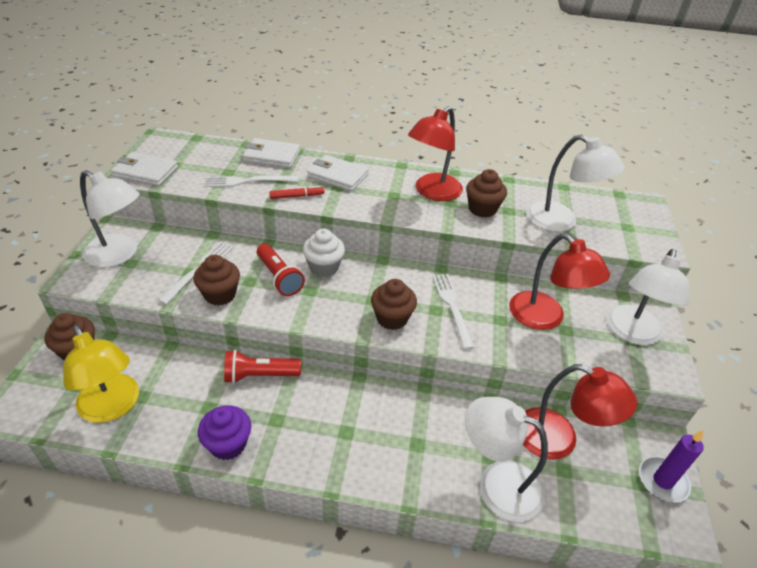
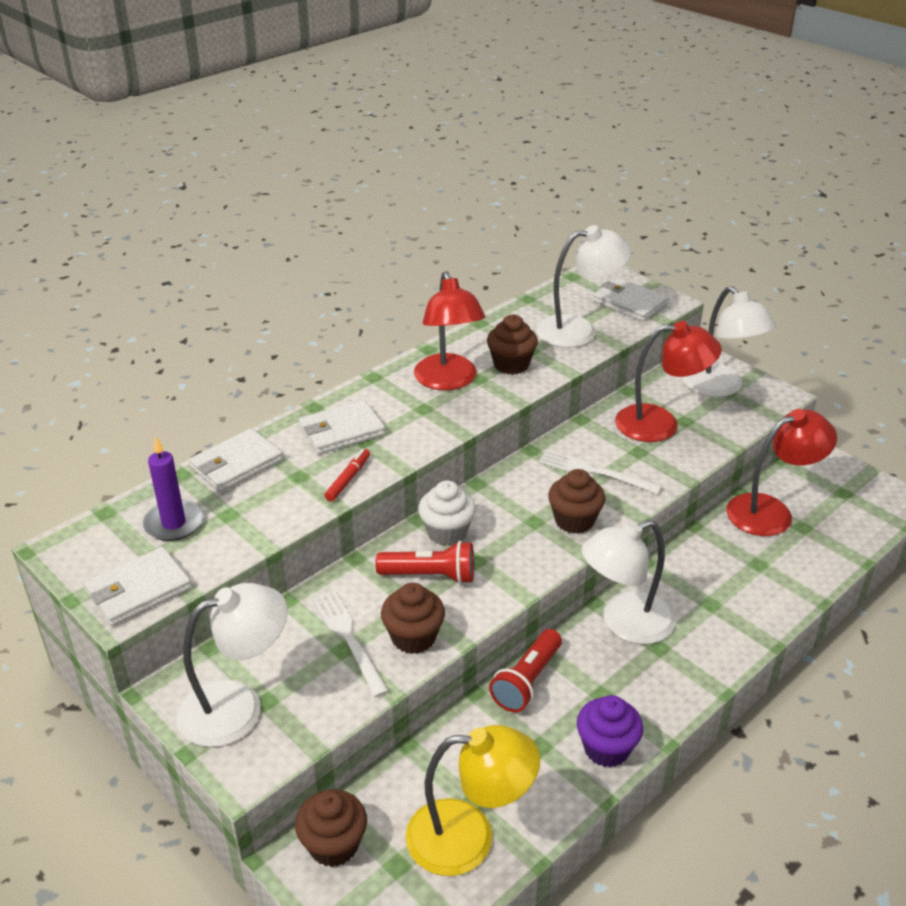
camera: 50 degrees left, 5 degrees down
white fork [204,175,298,187] -> none
white lamp [465,397,548,522] -> white lamp moved to [581,520,676,644]
purple candle [639,430,704,503] -> purple candle moved to [143,437,203,541]
none -> white wallet [593,278,669,322]

